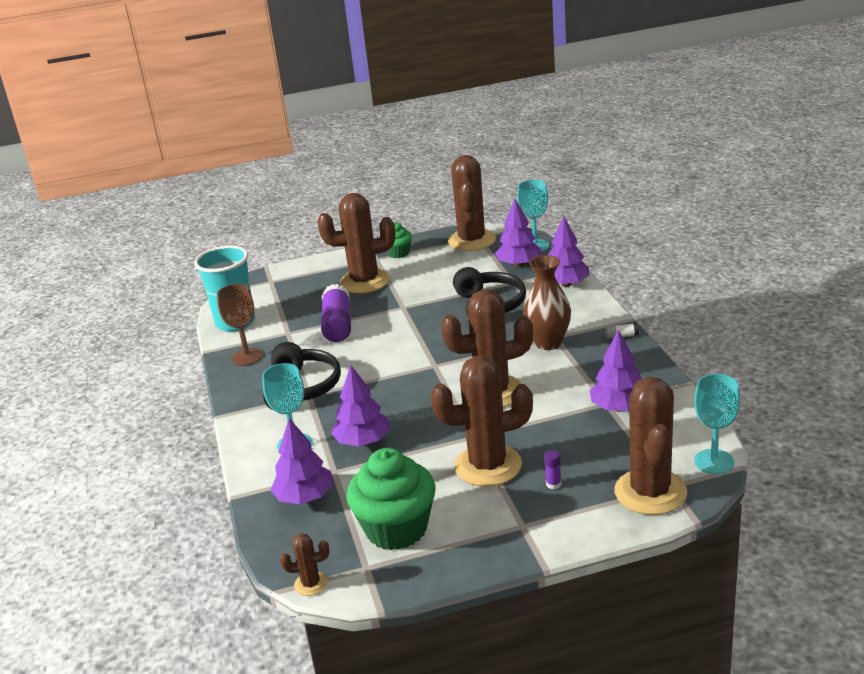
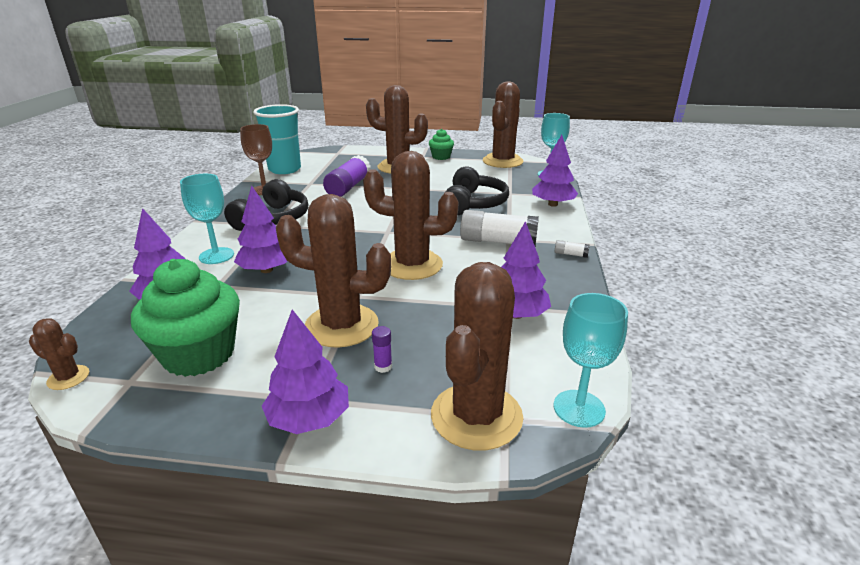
camera: 20 degrees right, 0 degrees up
purple tree [495,199,541,267] -> purple tree moved to [262,310,349,434]
brown vase [523,255,571,350] -> white glue stick [460,210,539,245]

